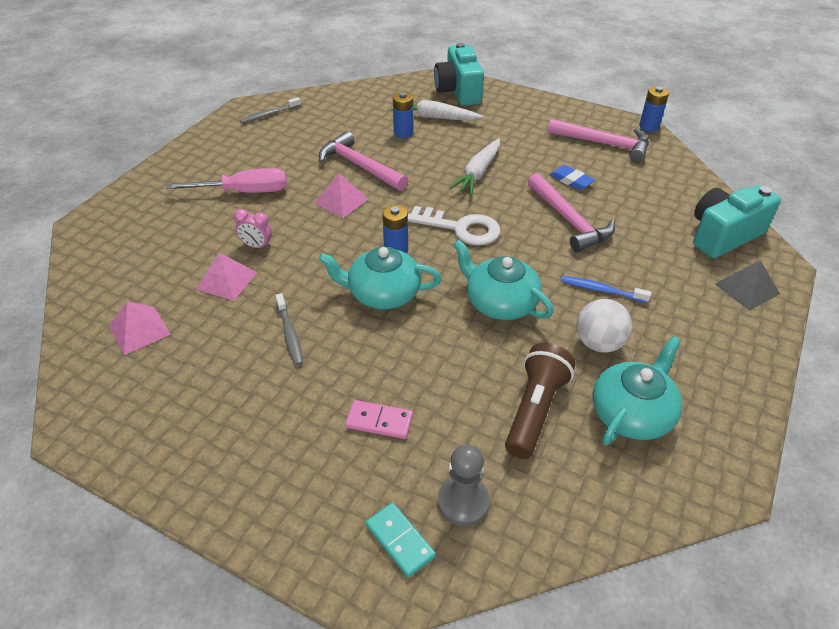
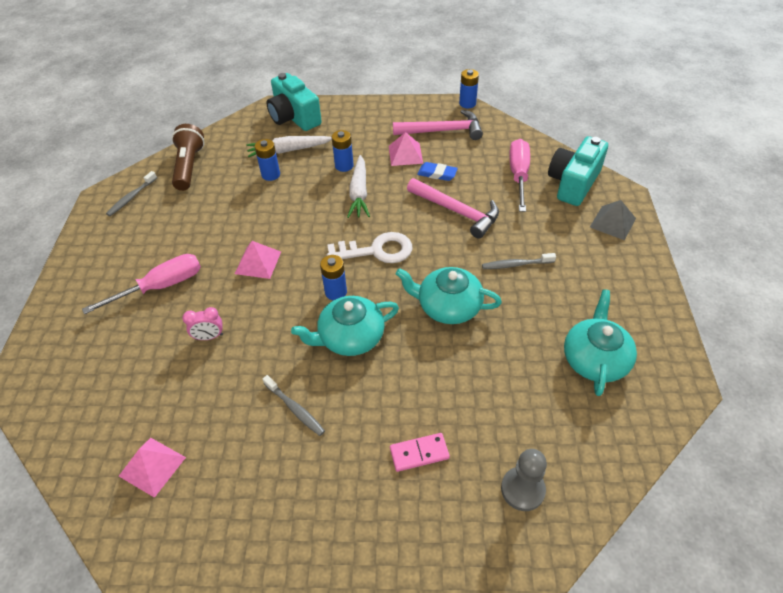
camera: 25 degrees left, 5 degrees up
pink pyramid [196,252,257,301] -> pink pyramid moved to [389,132,423,166]
pink hammer [319,131,408,191] -> none
turquoise domino [366,503,436,578] -> none
brown flashlight [505,343,576,459] -> brown flashlight moved to [172,124,205,191]
blue toothbrush [561,276,651,303] -> grey toothbrush [482,253,556,269]
white ball [577,299,632,353] -> none
none -> blue battery [332,130,354,172]
none -> pink screwdriver [509,139,530,212]

